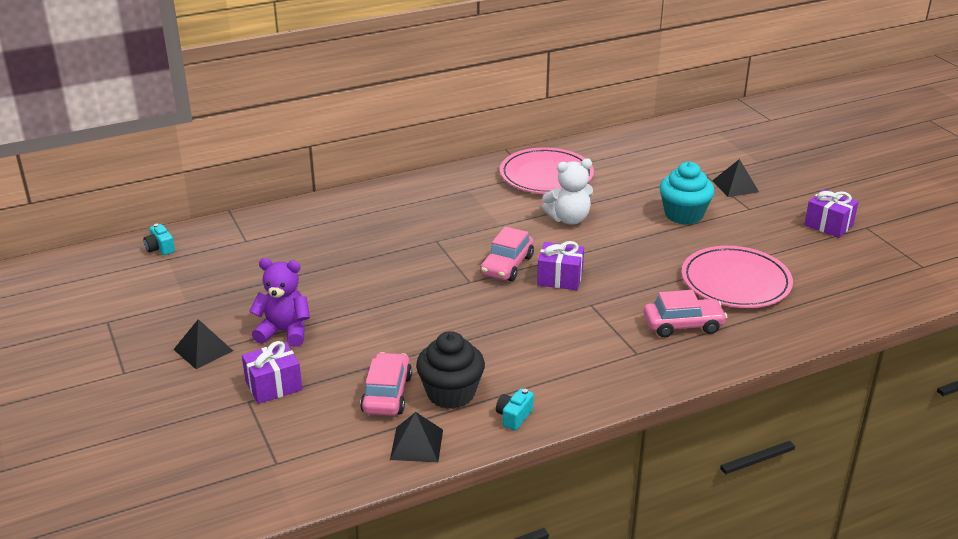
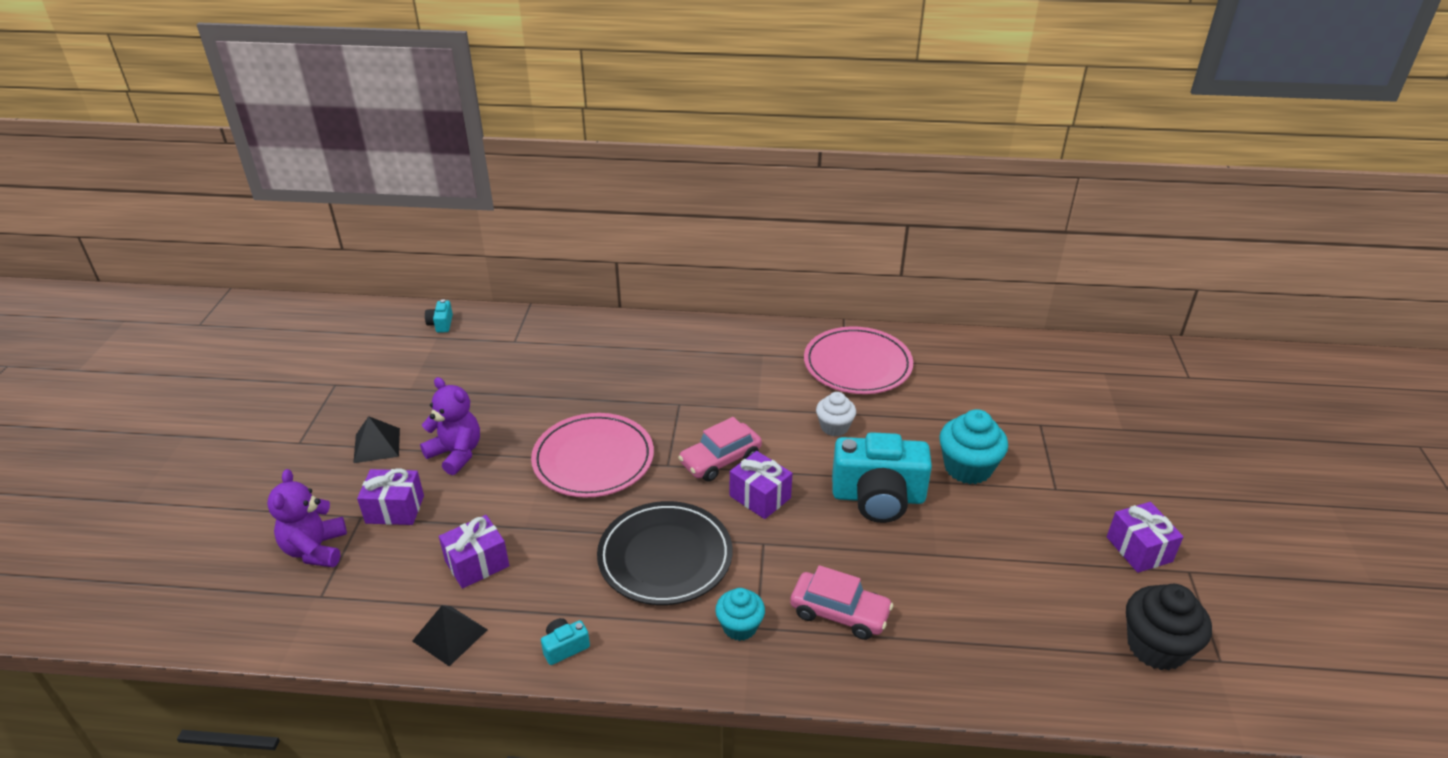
camera: 30 degrees right, 5 degrees up
pink car [360,352,412,416] -> purple gift [439,515,509,589]
black cupcake [416,331,485,409] -> black cupcake moved to [1126,584,1212,671]
white teddy bear [542,159,593,225] -> white cupcake [816,392,856,436]
pink plate [682,246,793,308] -> pink plate moved to [531,413,654,498]
black pyramid [712,159,759,197] -> none
none -> purple teddy bear [267,469,347,567]
none -> black plate [597,501,733,605]
none -> turquoise cupcake [715,588,765,641]
none -> turquoise camera [832,432,932,523]

